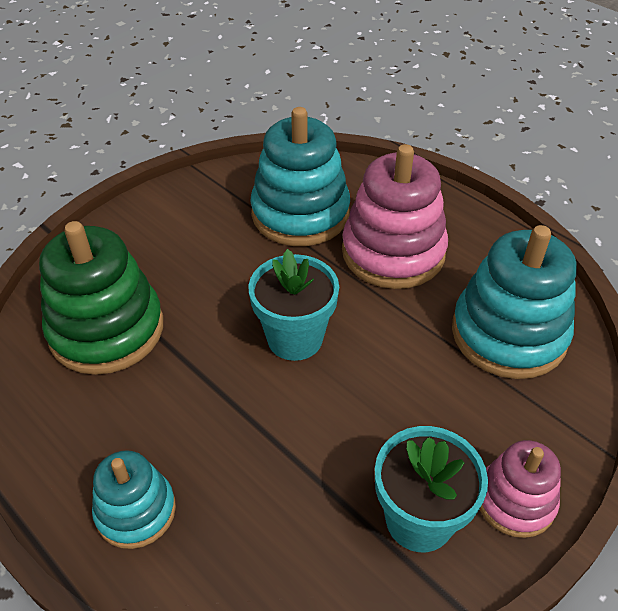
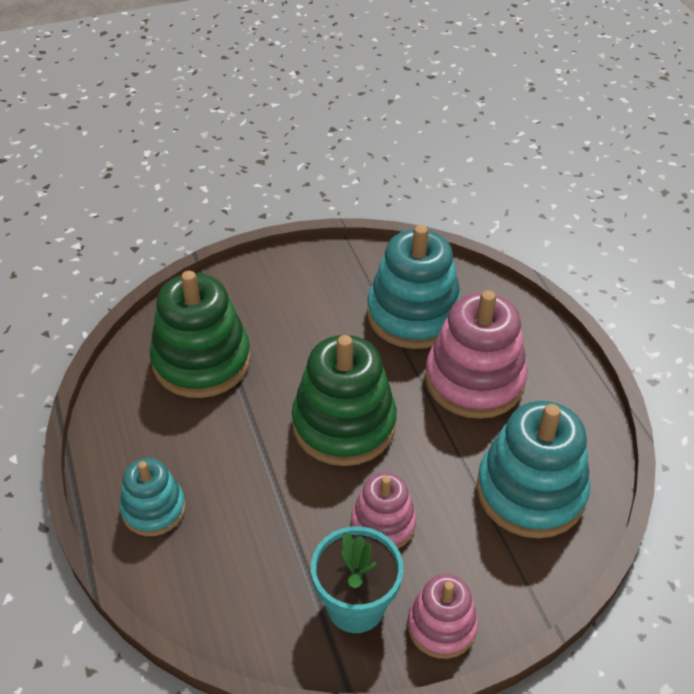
camera: 25 degrees right, 0 degrees up
turquoise flower pot [248,249,339,361] -> green stacking toy [292,335,397,466]
none -> pink stacking toy [351,472,416,548]

